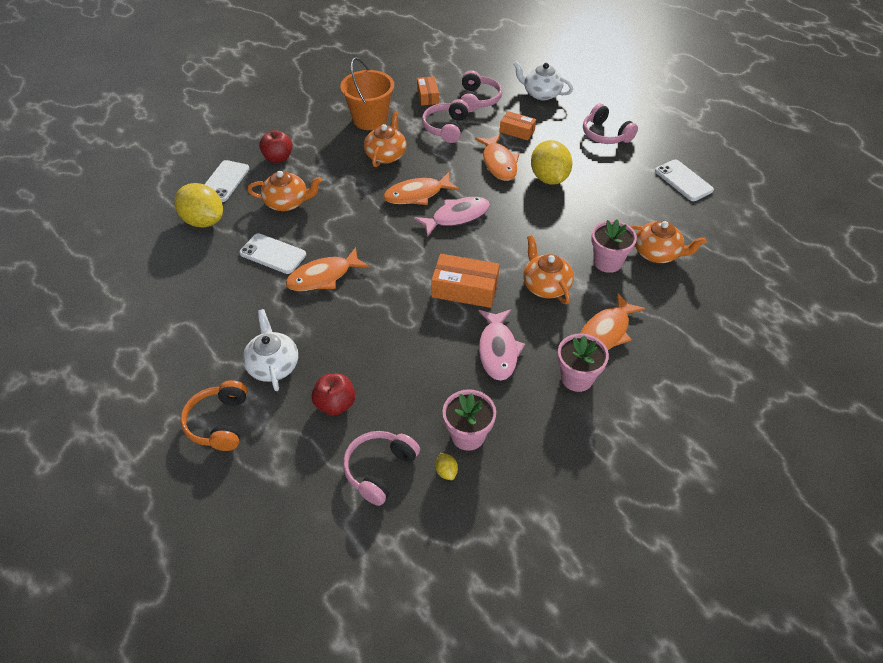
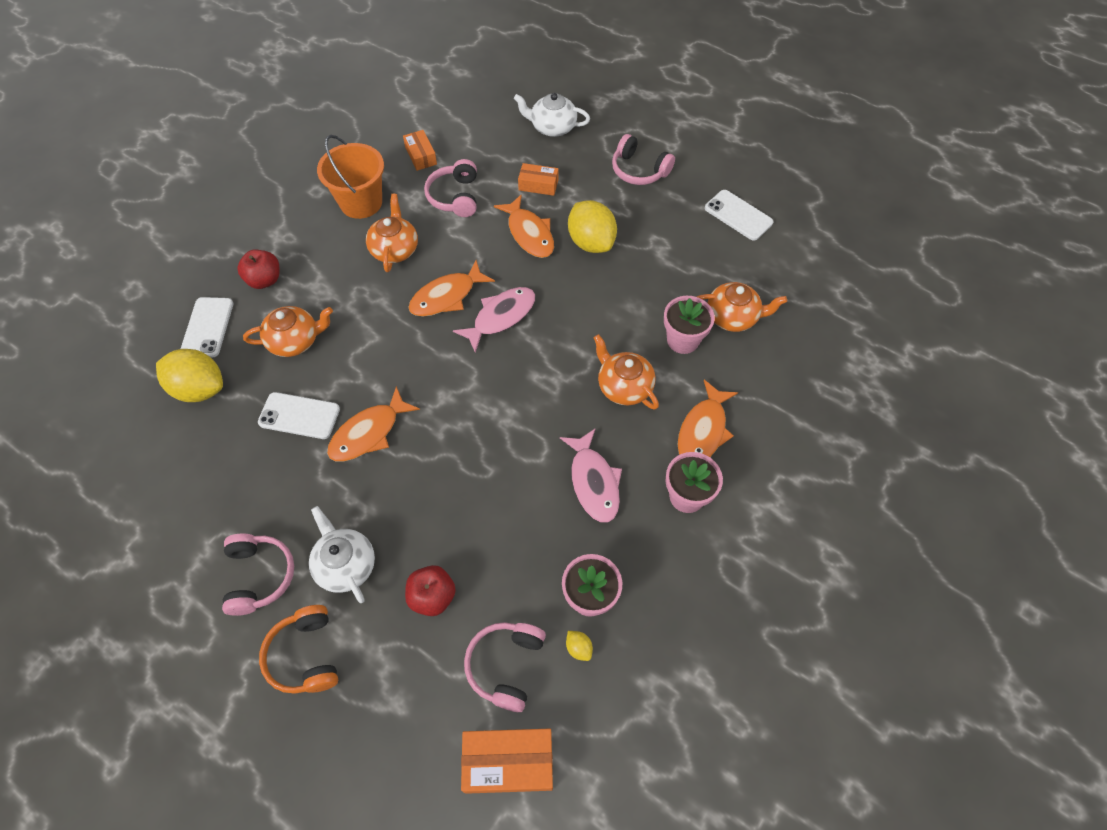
camera: 15 degrees left, 10 degrees up
orange box [431,254,500,308] -> orange box moved to [461,728,553,794]
pink headphones [460,70,502,112] -> pink headphones moved to [222,533,294,616]

